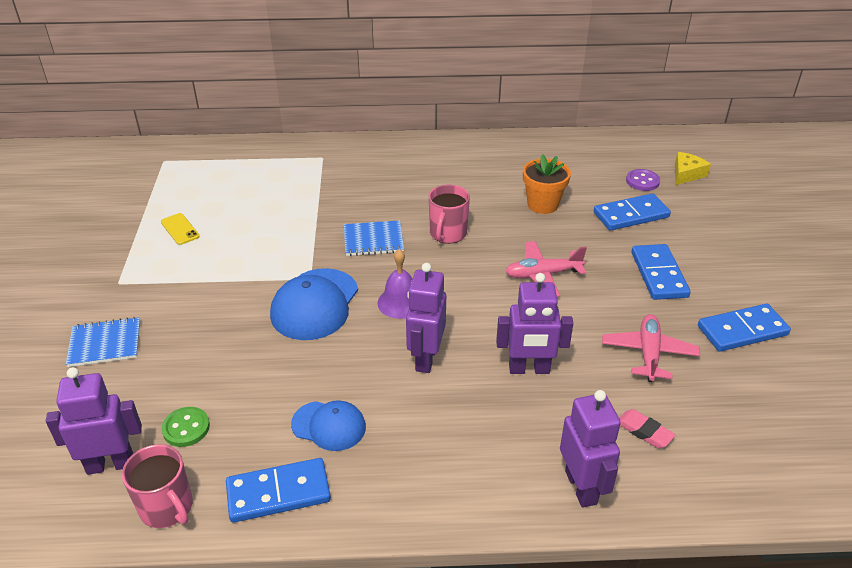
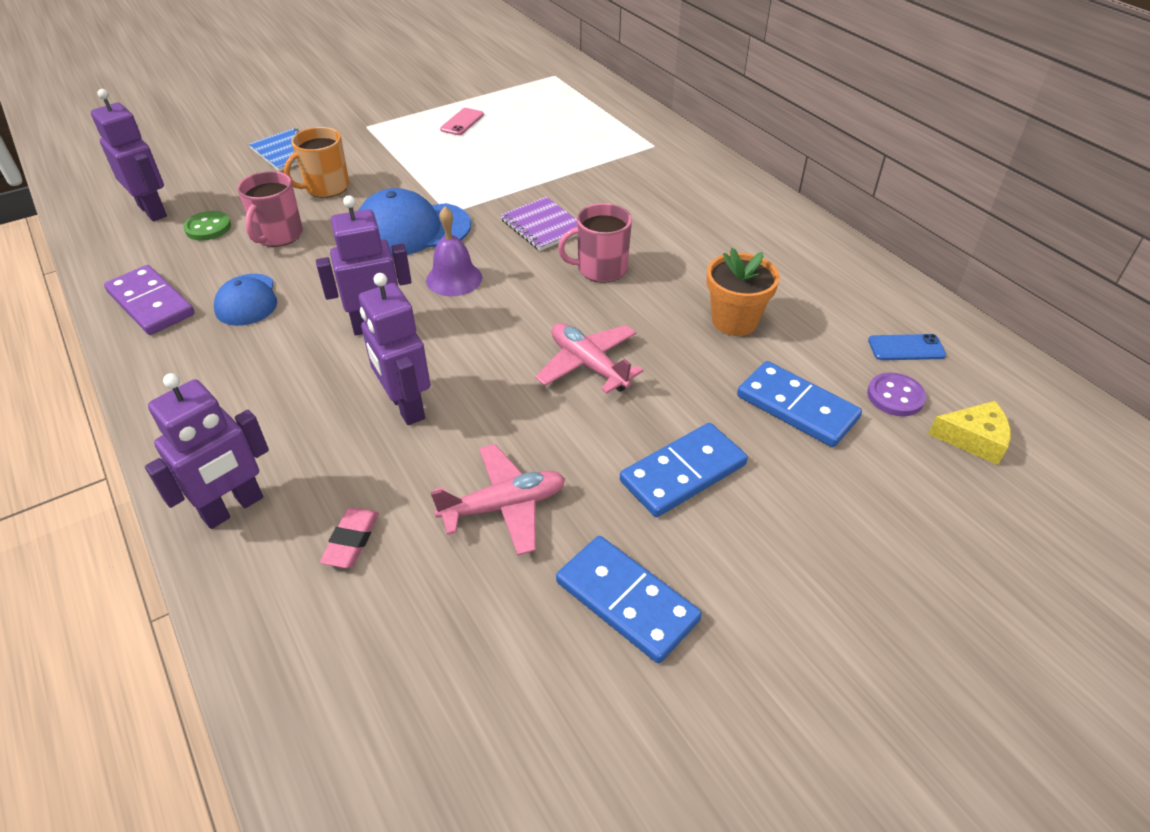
camera: 60 degrees right, 5 degrees up
pink mug [122,444,193,528] -> pink mug moved to [238,171,303,247]
yellow phone [161,213,200,245] -> pink phone [440,108,484,135]
blue domino [226,458,331,523] -> purple domino [104,265,195,335]
blue notebook [344,220,404,256] -> purple notebook [500,197,577,251]
none -> orange mug [284,127,349,198]
none -> blue phone [868,334,946,360]

